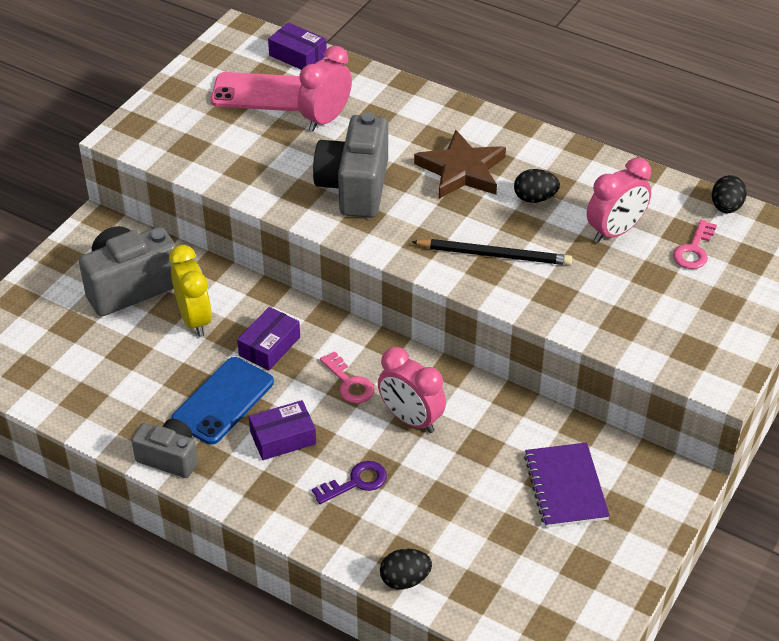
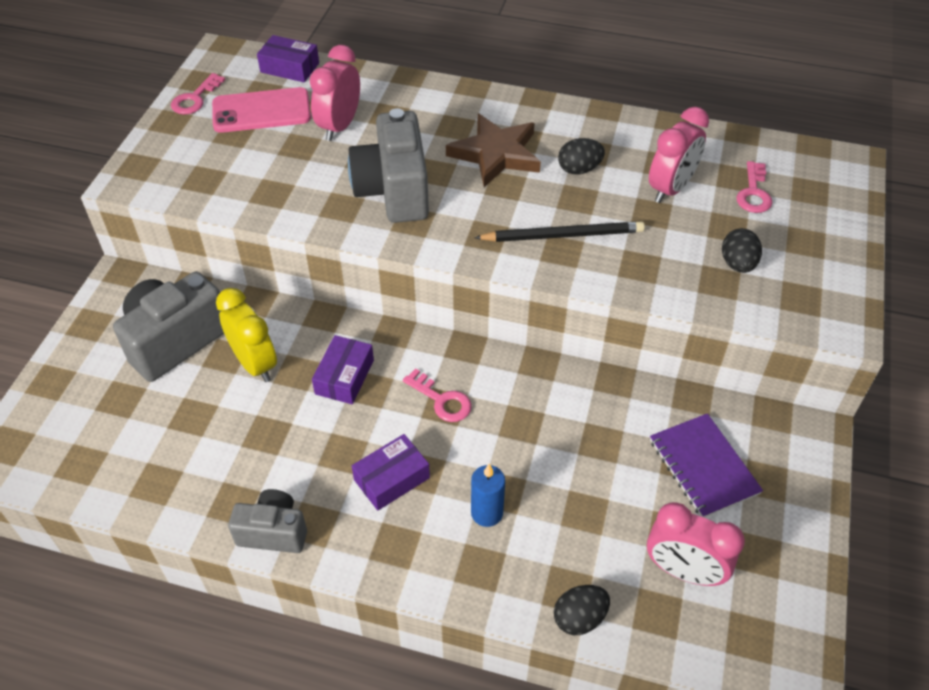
camera: 15 degrees left, 5 degrees up
blue phone [171,357,274,445] -> none
purple key [312,461,387,504] -> blue candle [471,464,505,527]
pink clock [378,347,446,433] -> pink clock moved to [647,502,745,586]
black egg [712,175,747,213] -> black egg moved to [722,228,762,273]
none -> pink key [171,73,226,114]

